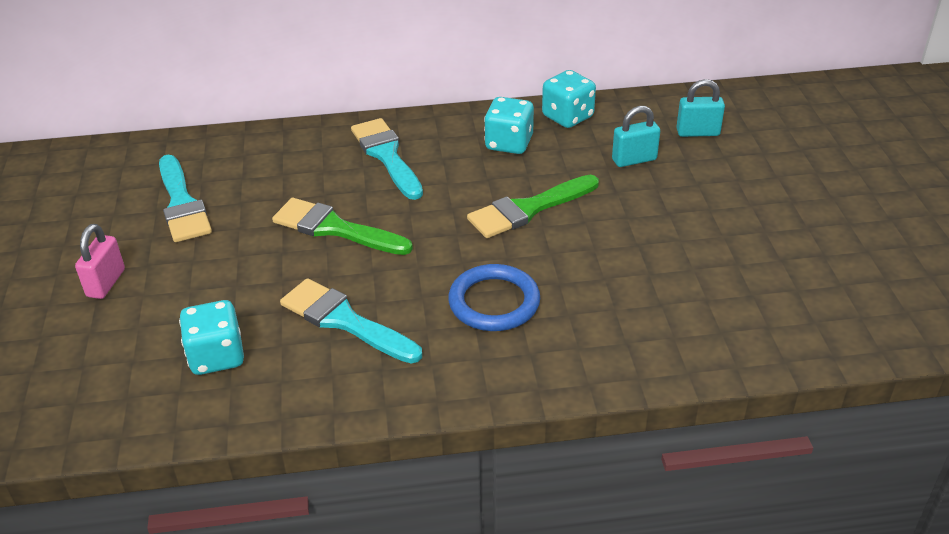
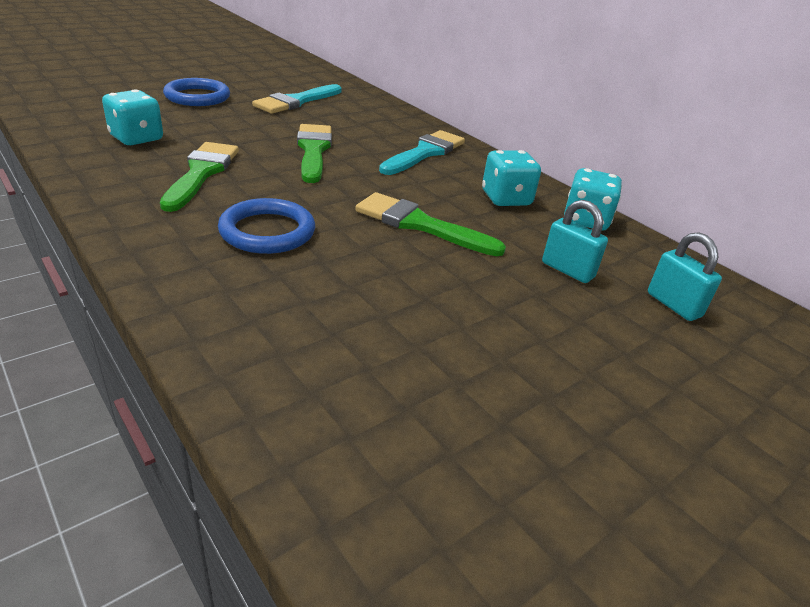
camera: 55 degrees right, 5 degrees down
pink padlock [75,224,125,299] -> blue ring [163,78,230,106]
turquoise brush [280,278,422,363] -> green brush [160,142,239,212]

